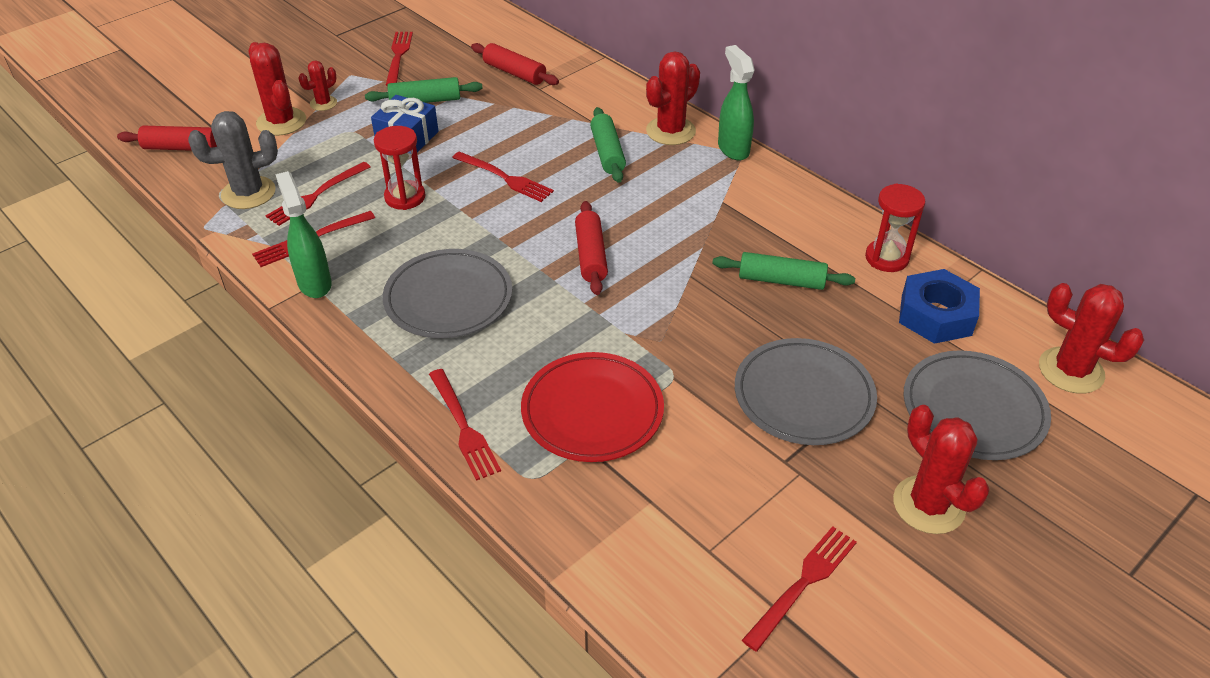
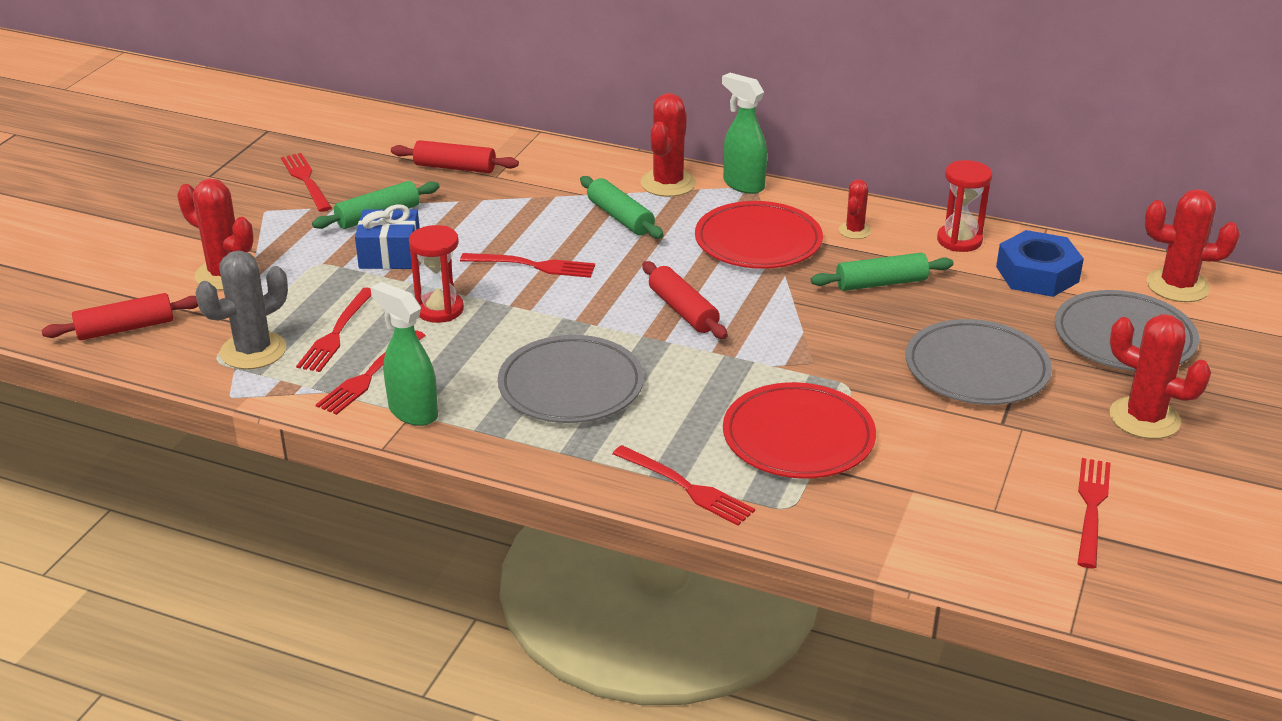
camera: 25 degrees left, 10 degrees down
red cactus [299,61,337,111] -> red cactus moved to [839,179,871,239]
none -> red plate [695,201,823,269]

